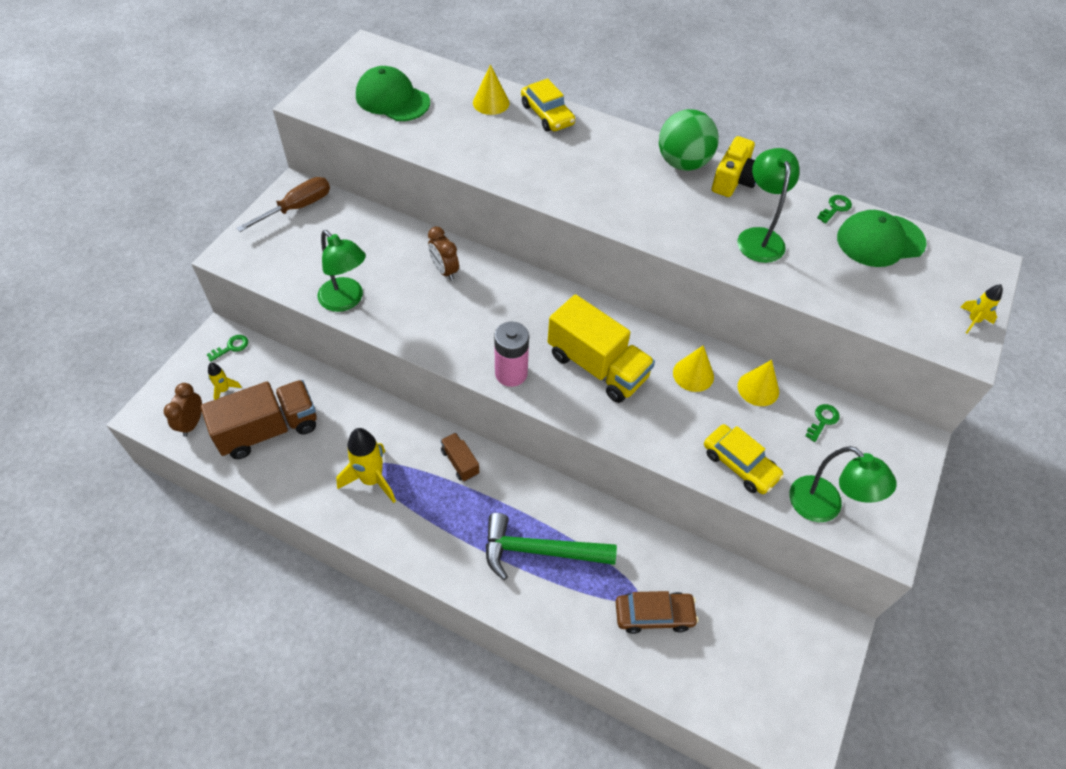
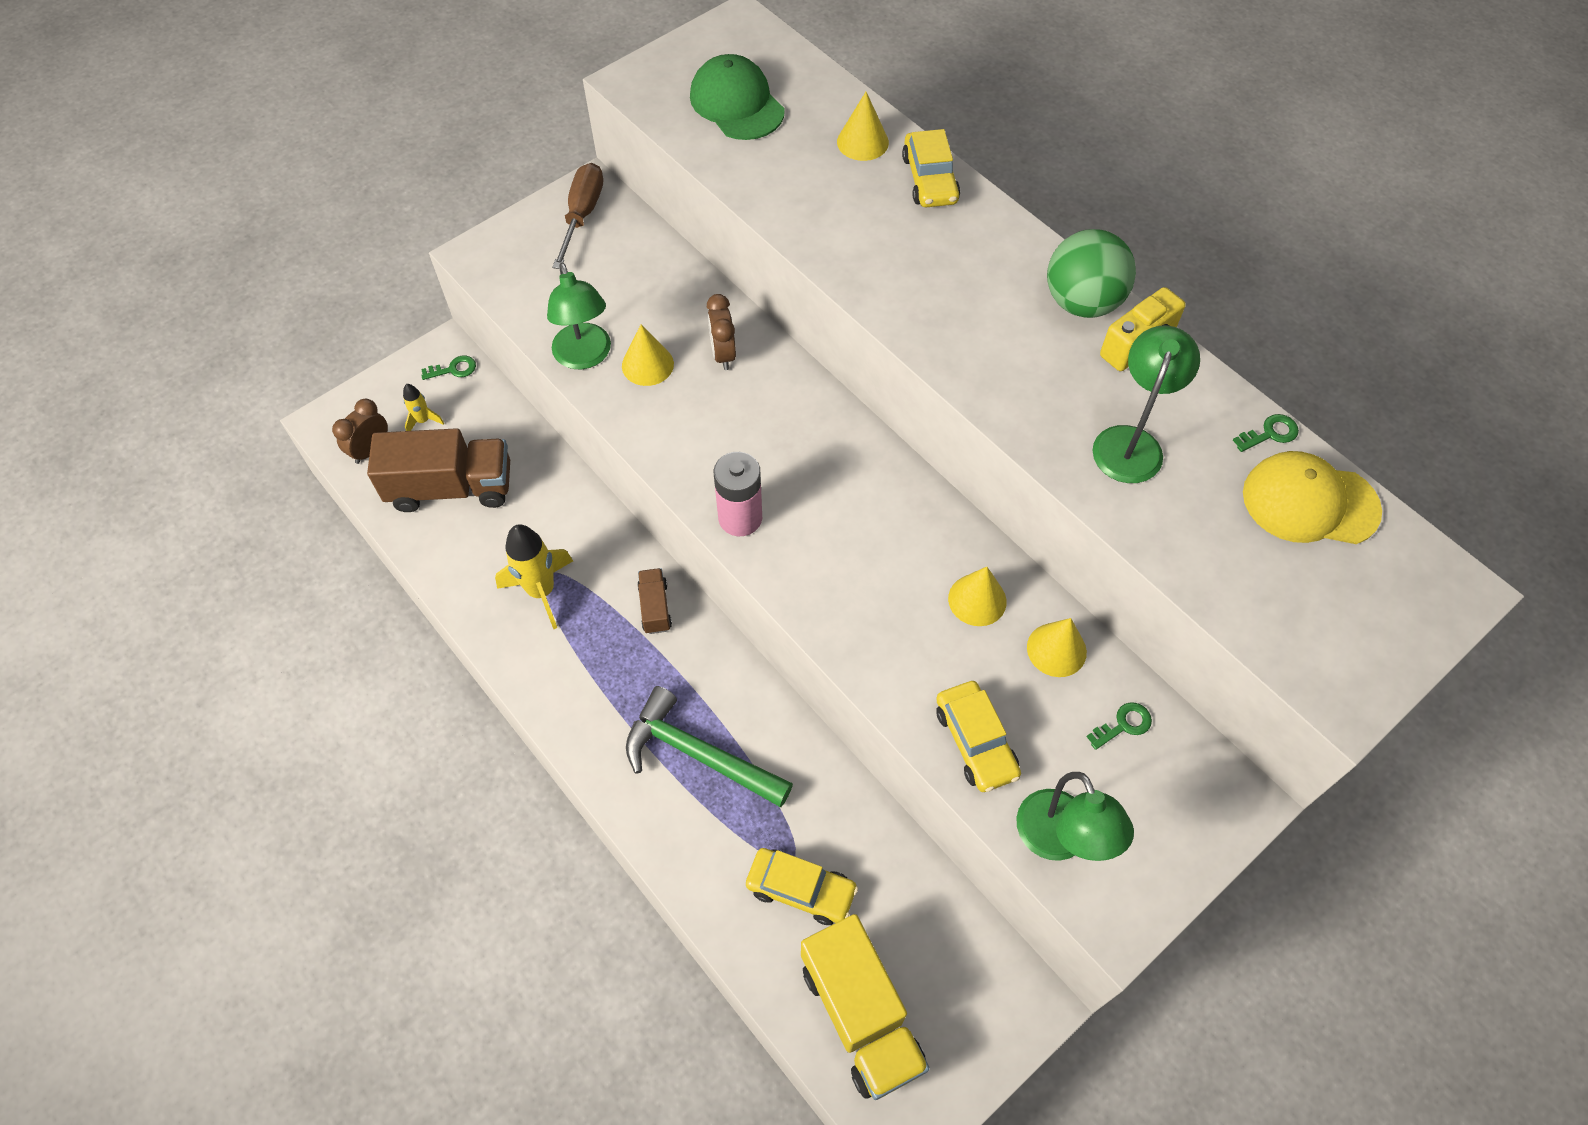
camera: 25 degrees right, 5 degrees up
brown screwdriver [236,177,330,232] -> brown screwdriver turned 60 degrees counterclockwise [552,163,603,269]
yellow truck [548,294,655,403] -> yellow truck moved to [801,914,930,1100]
brown car [616,591,698,634] -> yellow car [746,848,858,925]
green cap [837,210,927,267] -> yellow cap [1243,451,1382,544]
yellow rocket [960,284,1003,333] -> none
none -> yellow cone [622,324,674,386]

